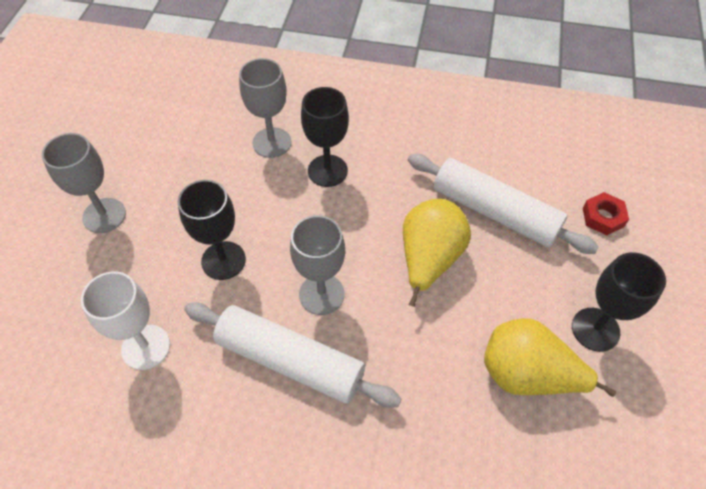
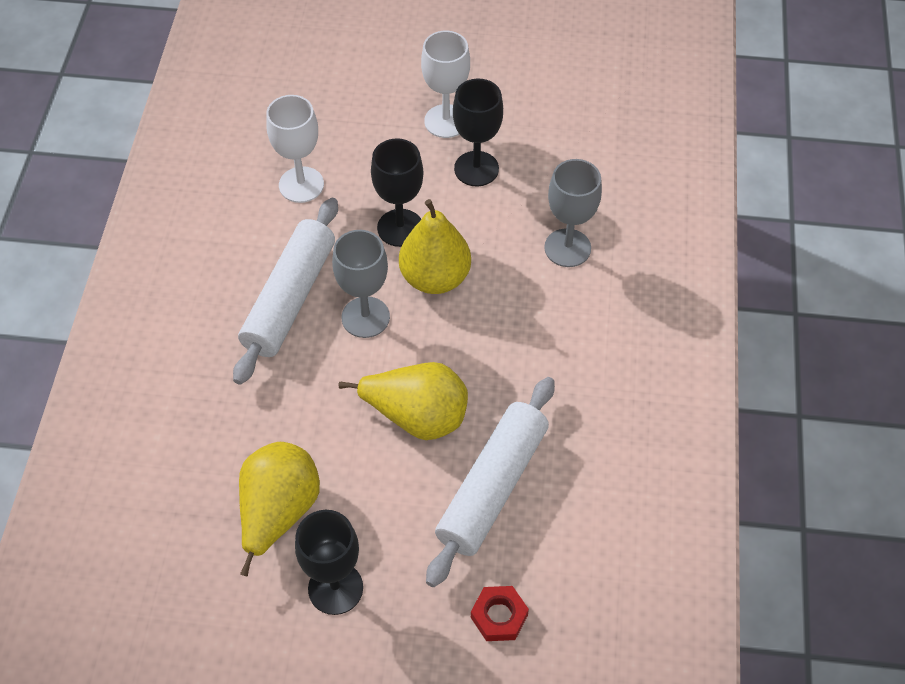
camera: 85 degrees right, 0 degrees up
grey goblet [42,133,126,233] -> white goblet [421,31,470,138]
black goblet [301,87,349,187] -> black goblet moved to [453,79,503,186]
none -> yellow pear [399,199,471,294]

